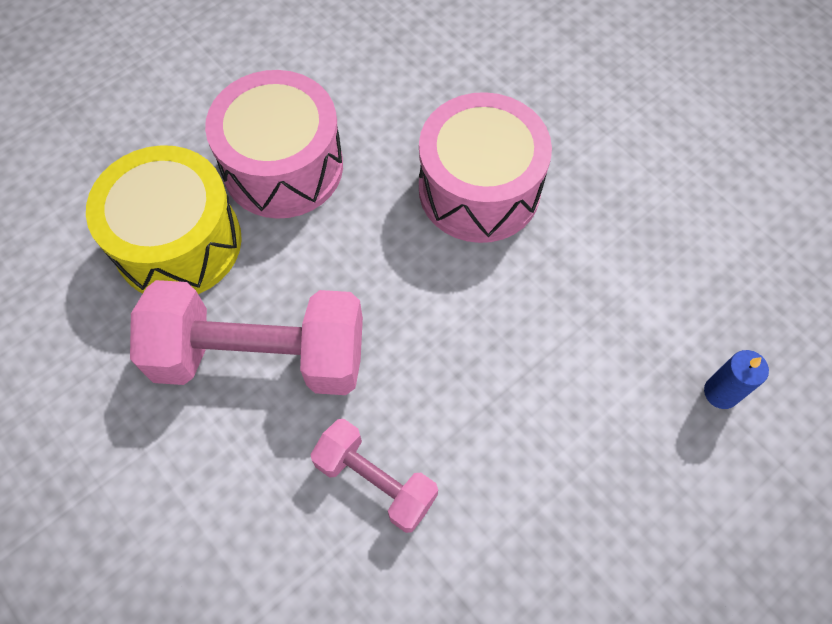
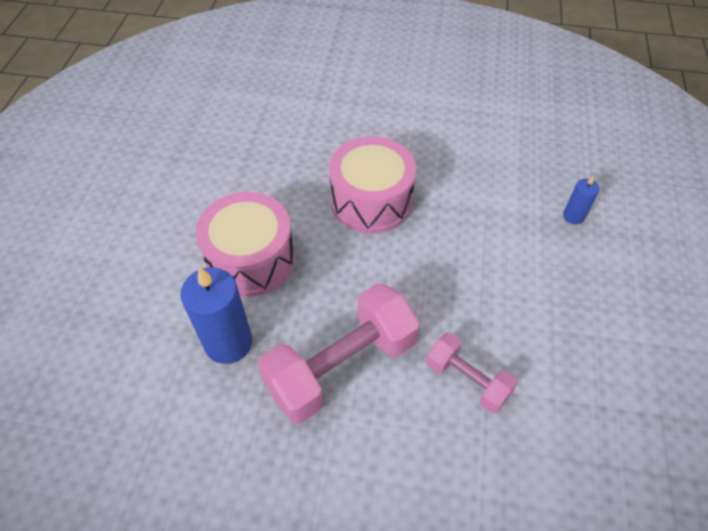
camera: 40 degrees left, 10 degrees down
yellow drum [86,145,242,294] -> blue candle [180,267,252,364]
pink dumbbell [310,419,438,533] -> pink dumbbell turned 45 degrees clockwise [426,333,517,413]

